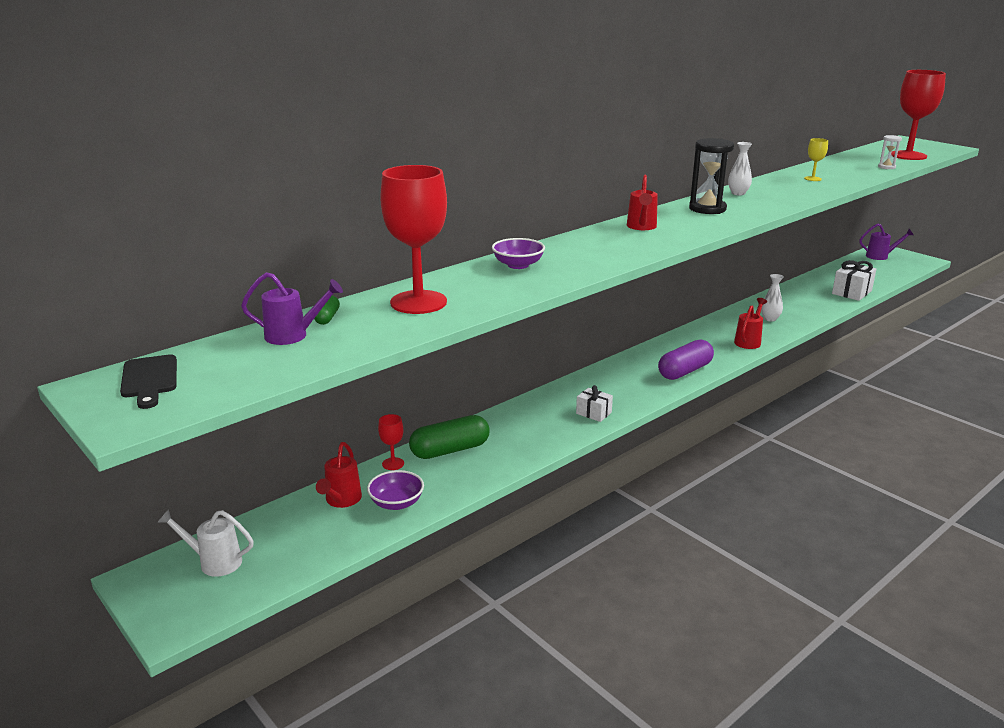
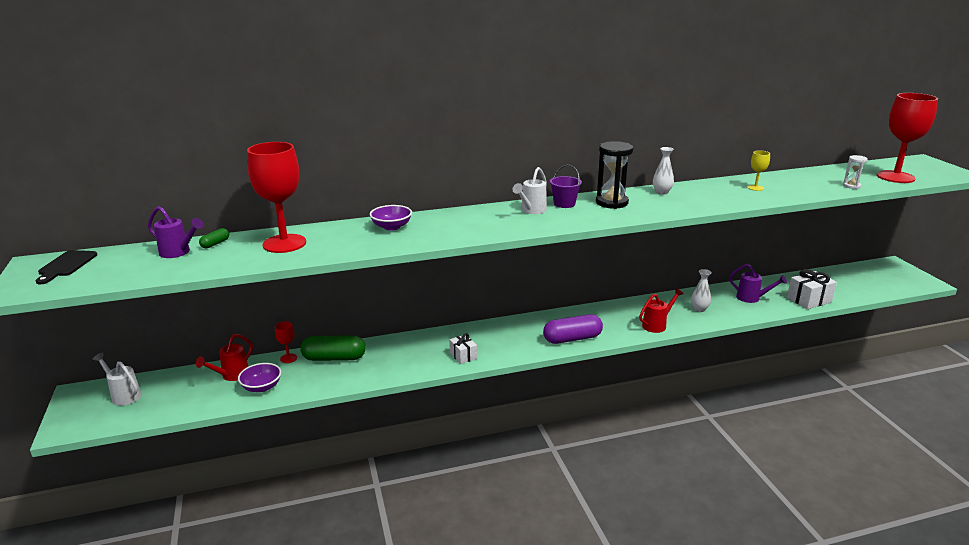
camera: 25 degrees right, 0 degrees up
red watering can [627,175,658,230] -> white watering can [512,167,547,214]
purple watering can [859,223,914,260] -> purple watering can moved to [729,264,787,303]
none -> purple bucket [550,165,582,208]

